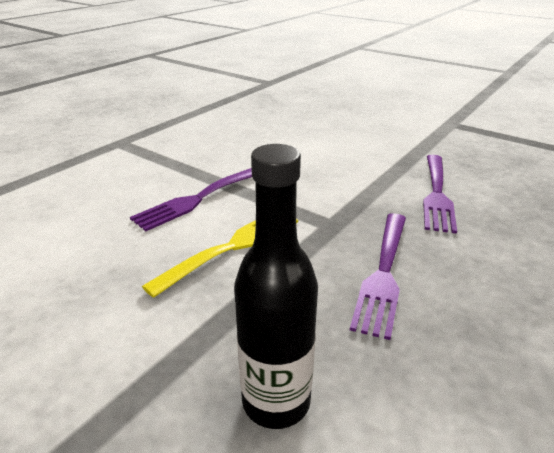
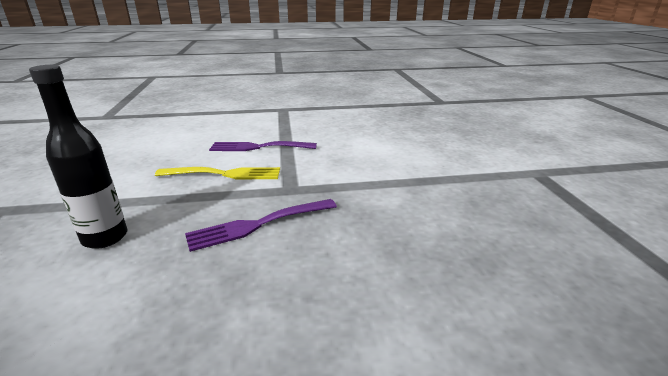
camera: 45 degrees right, 5 degrees down
purple fork [423,155,457,234] -> none

